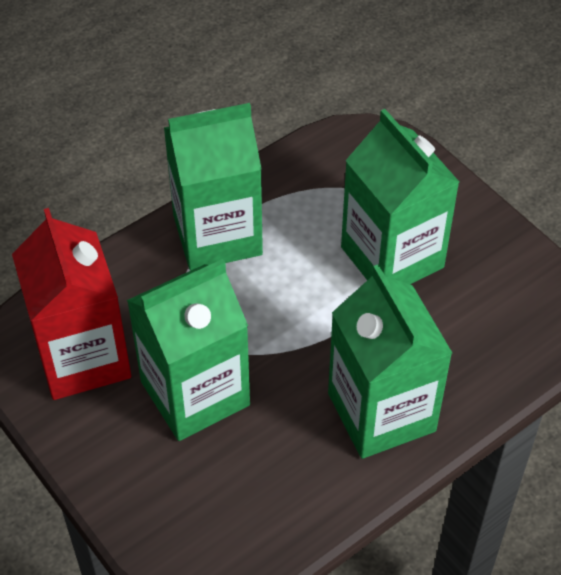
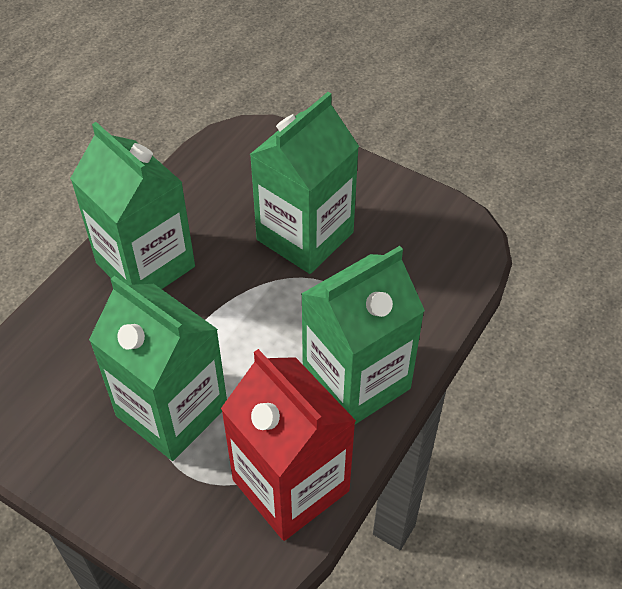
camera: 160 degrees right, 0 degrees up
red carton [12,208,131,400] -> red carton moved to [221,349,356,541]

